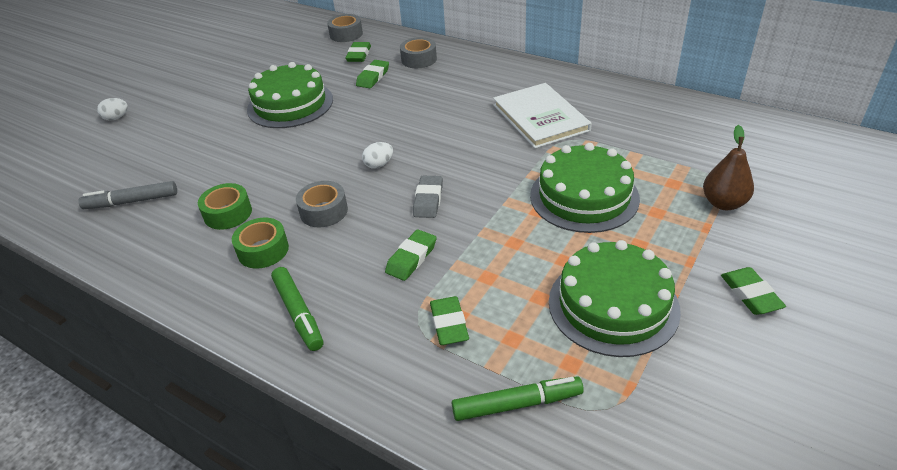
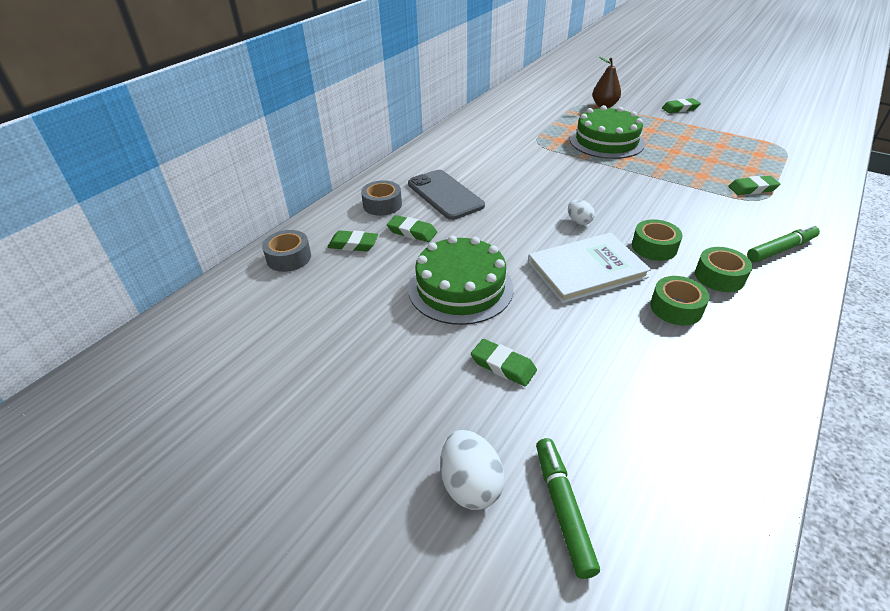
camera: 90 degrees left, 0 degrees up
grey marker [78,181,177,209] -> none
white egg [97,98,128,121] -> white egg [441,430,505,510], size x1.60
grey tape [296,181,348,228] -> green tape [632,219,683,261]
green eraser [385,229,437,281] -> green eraser moved to [471,339,537,386]
grey eraser [413,176,443,218] -> none
green marker [452,376,584,421] -> green marker moved to [536,438,600,579]
white book [493,83,592,149] -> white book moved to [528,233,651,303]
green cake [549,240,681,357] -> none
none -> grey phone [408,170,485,220]

